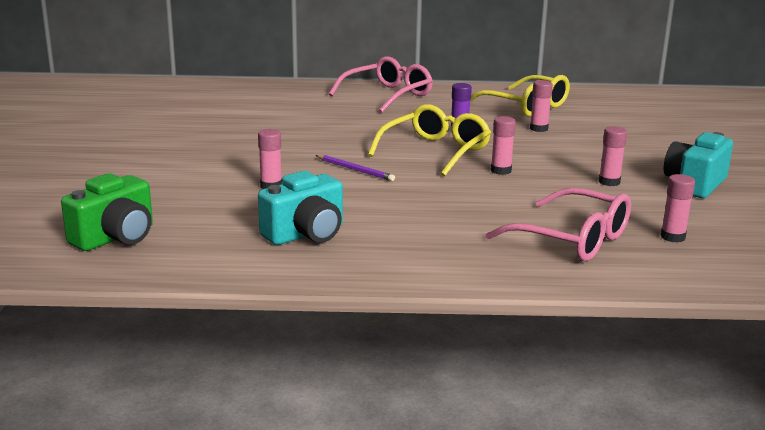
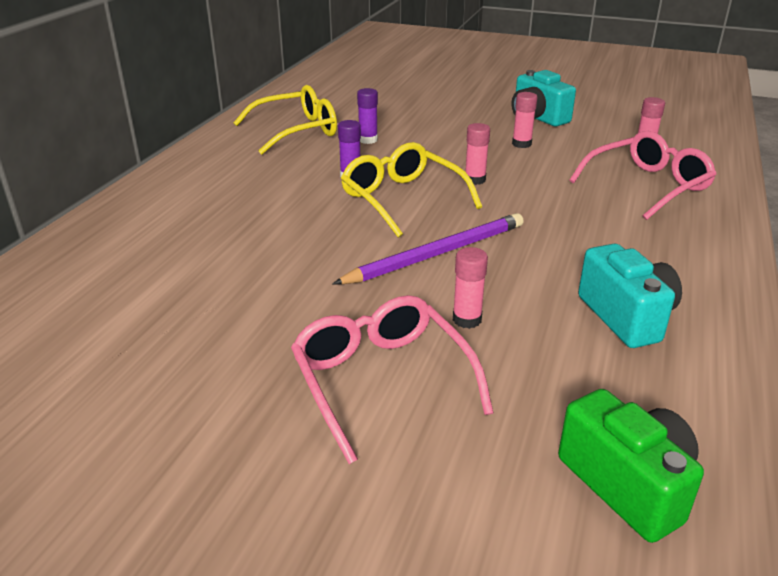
camera: 70 degrees left, 10 degrees up
purple pencil [316,155,395,181] -> purple pencil [333,213,524,285], size x1.85
pink glasses [329,56,433,113] -> pink glasses moved to [291,295,494,464]
pink glue stick [530,80,553,132] -> purple glue stick [357,88,378,144]

